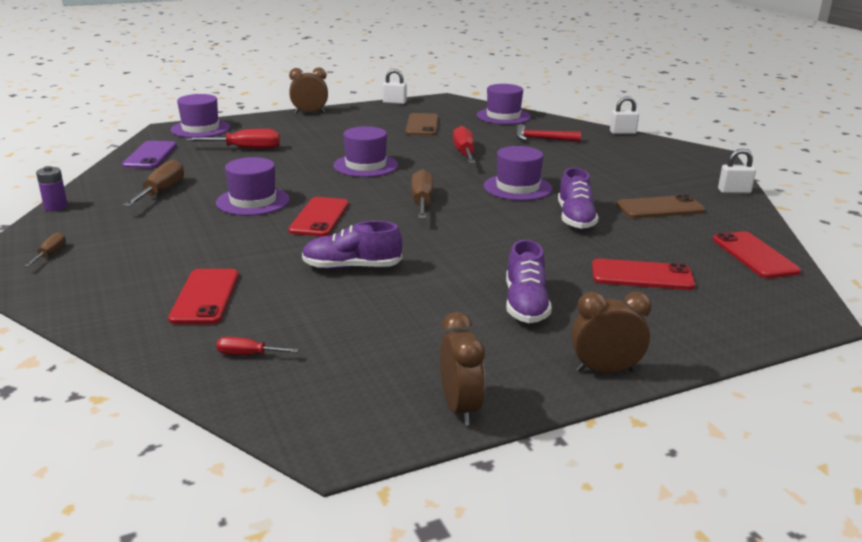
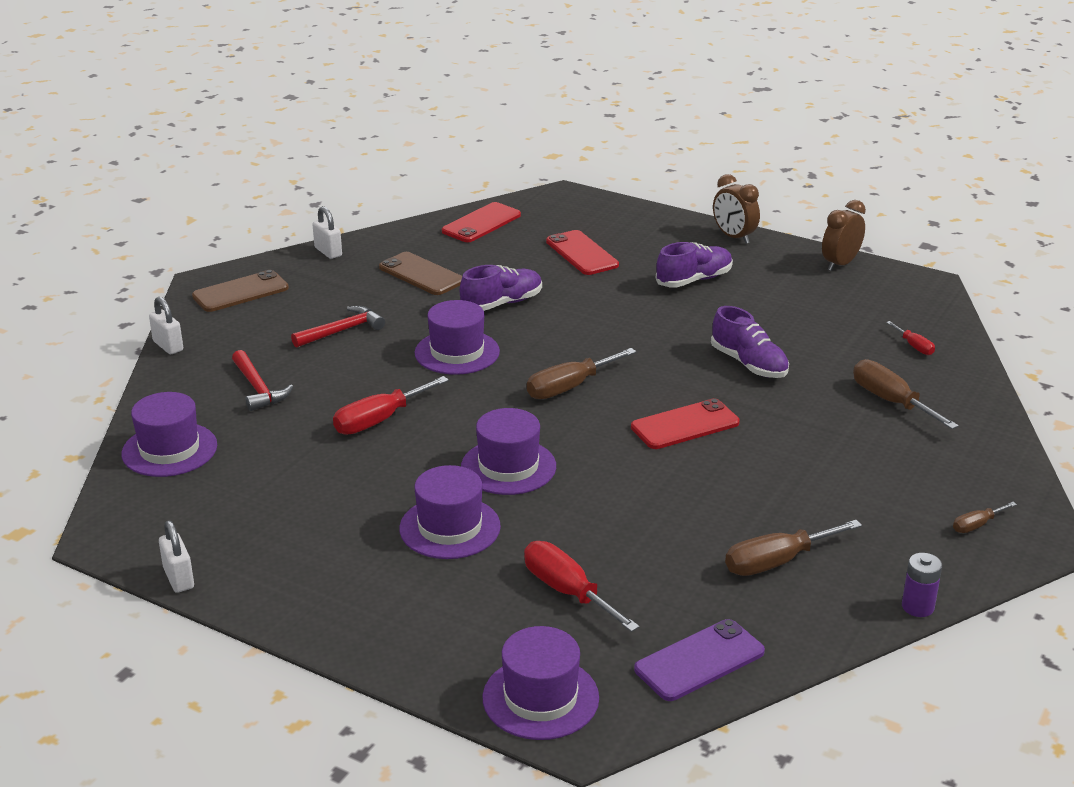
camera: 125 degrees left, 5 degrees up
red phone [168,269,239,324] -> brown screwdriver [853,359,959,429]
purple hat [216,157,290,216] -> purple hat moved to [399,465,501,559]
brown clock [289,68,328,114] -> none
brown phone [406,113,438,136] -> brown phone moved to [192,270,289,312]
none -> red hammer [291,306,385,348]

